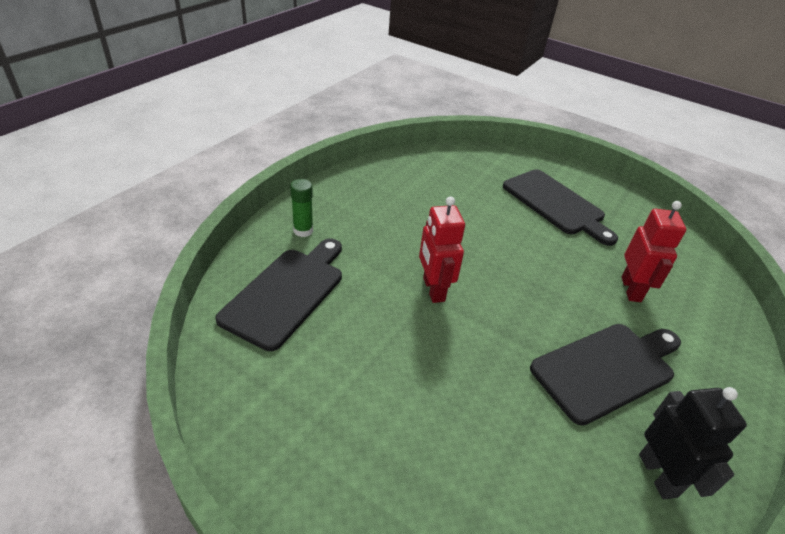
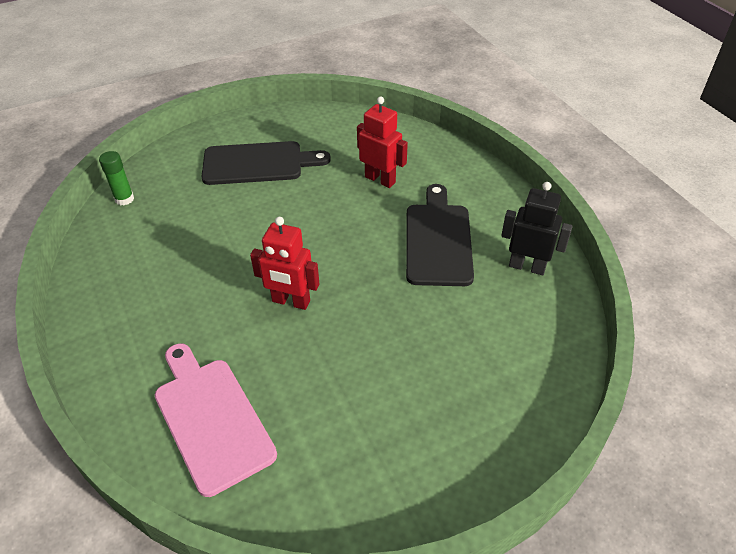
camera: 55 degrees left, 5 degrees up
black cutting board [215,239,342,351] -> pink cutting board [155,344,277,497]
green glue stick [290,179,313,237] -> green glue stick moved to [99,151,134,206]

